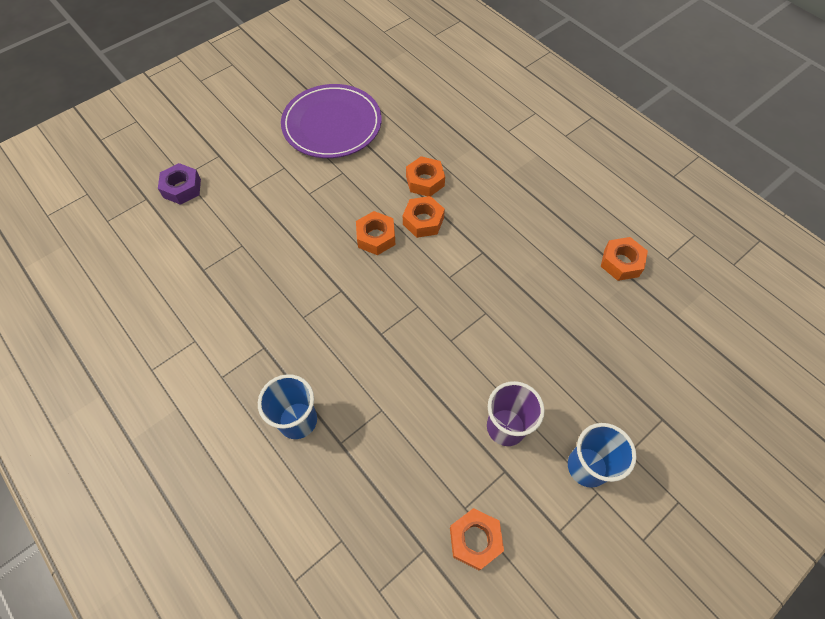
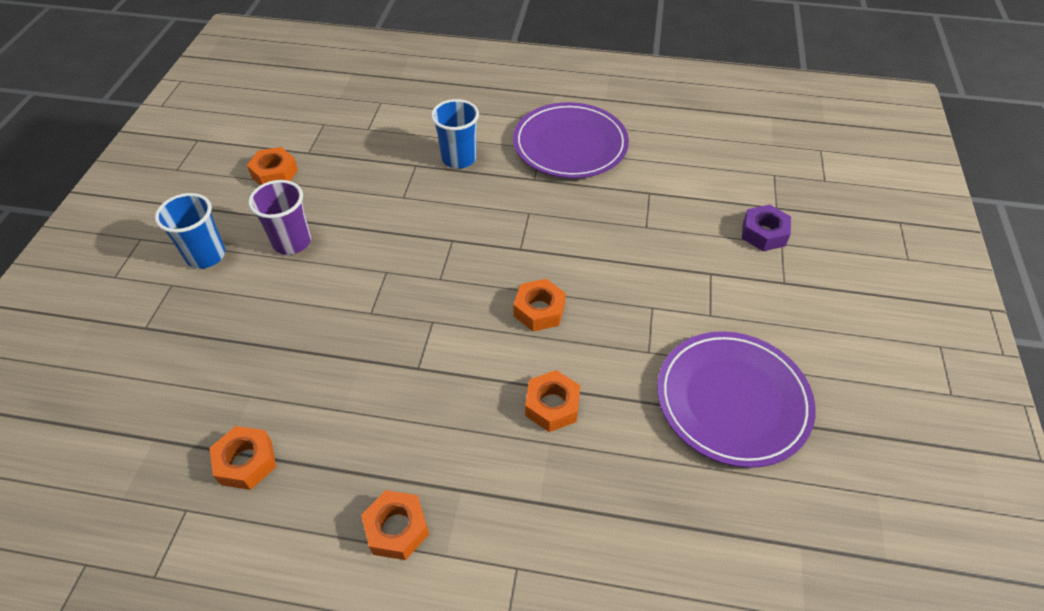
camera: 140 degrees right, 10 degrees down
orange nut [403,196,445,238] -> orange nut moved to [361,490,429,560]
none -> purple plate [513,102,629,178]

